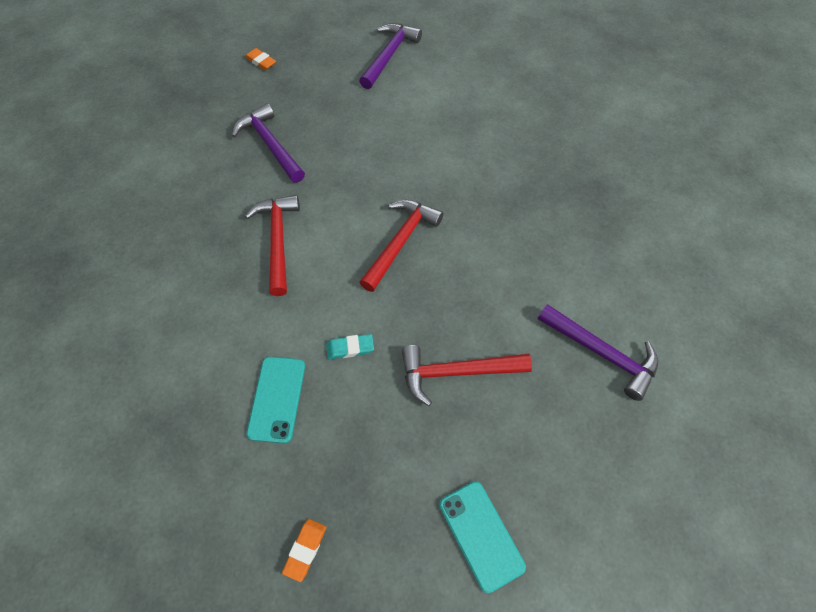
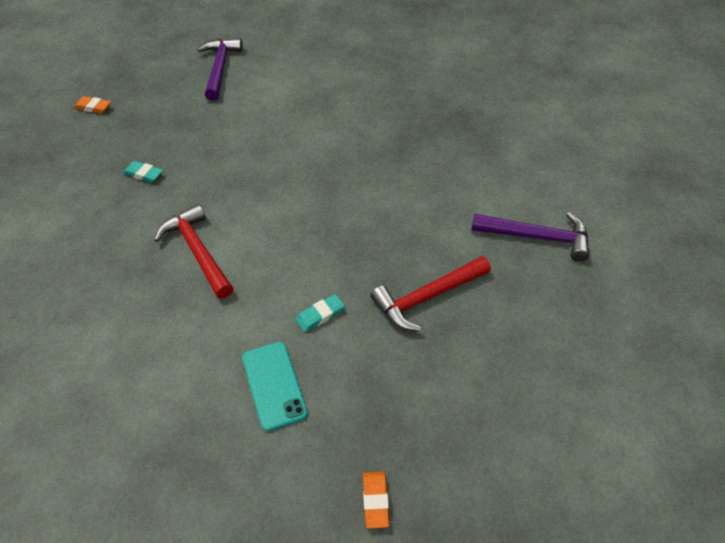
camera: 25 degrees left, 10 degrees down
purple hammer [232,103,305,183] -> turquoise eraser [123,161,163,183]
red hammer [359,200,443,292] -> none
turquoise phone [439,481,526,593] -> none

